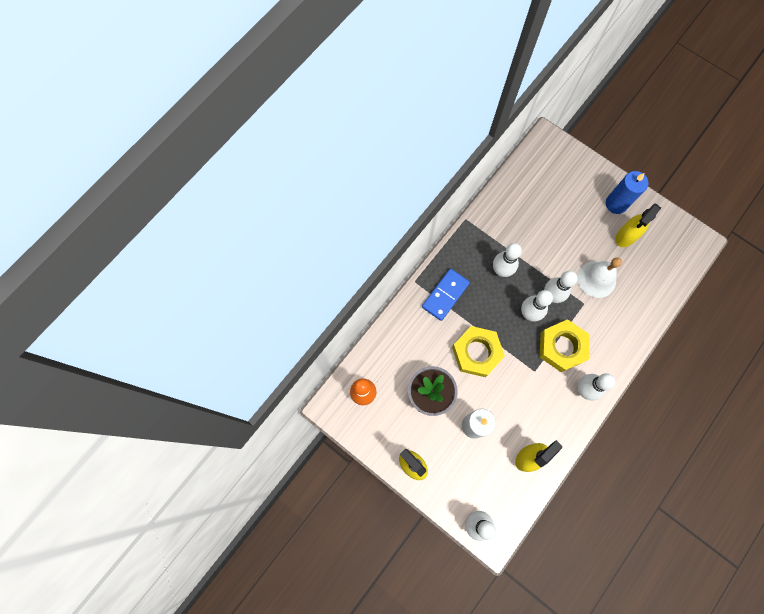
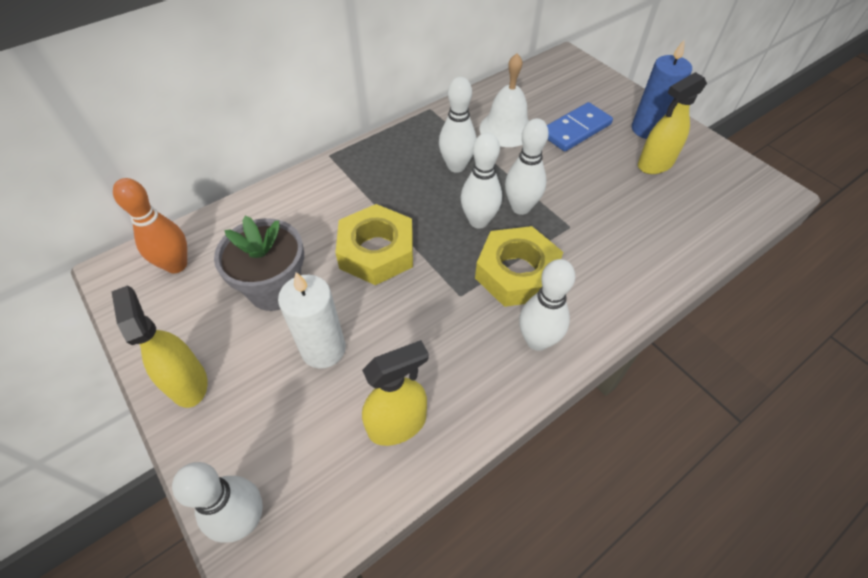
camera: 15 degrees right, 20 degrees down
blue domino [422,269,470,321] -> blue domino moved to [547,102,613,152]
white bell [578,258,622,298] -> white bell moved to [479,53,529,147]

